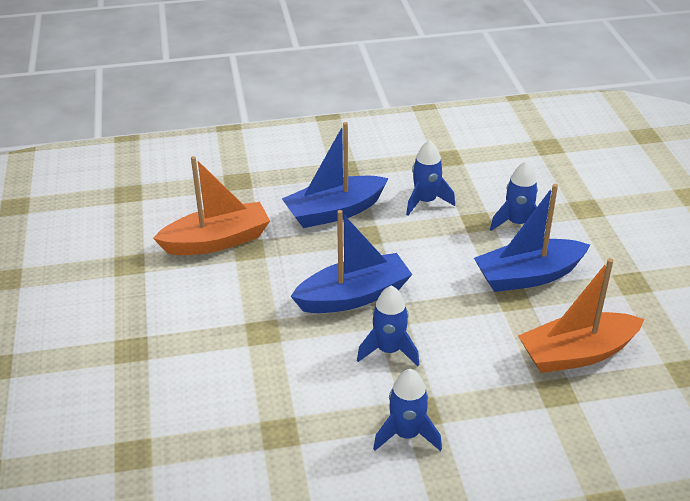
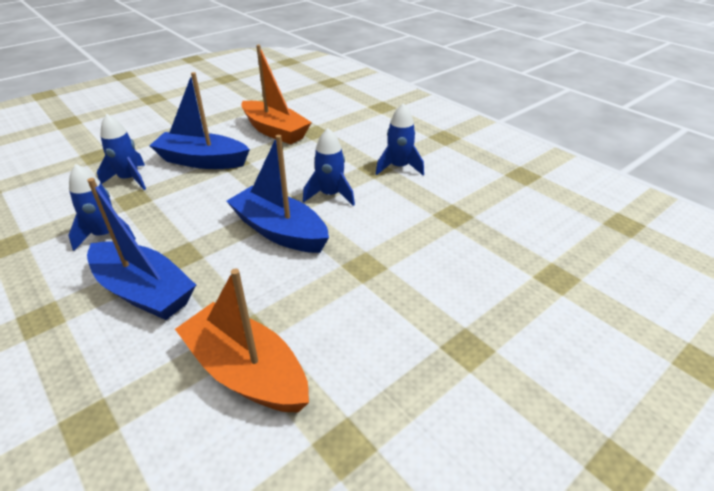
camera: 120 degrees left, 0 degrees up
blue boat [474,184,590,292] -> blue boat turned 150 degrees clockwise [149,72,250,169]

